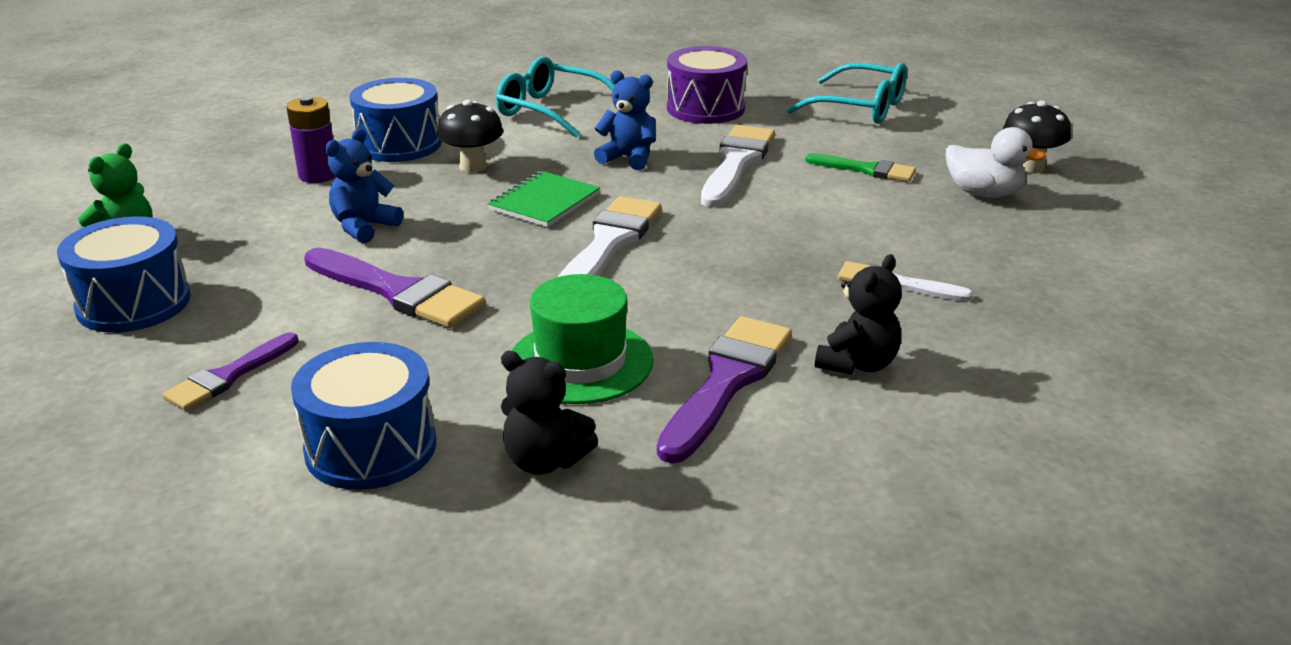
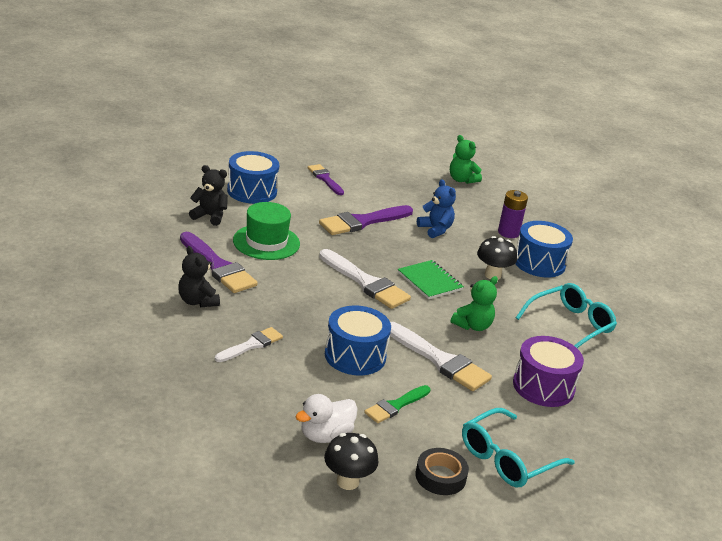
camera: 110 degrees right, 0 degrees up
blue drum [57,216,191,333] -> blue drum moved to [325,306,391,375]
black teddy bear [501,351,598,474] -> black teddy bear turned 60 degrees clockwise [189,165,228,226]
blue teddy bear [594,70,656,170] -> green teddy bear [451,276,498,331]
none -> black tape [415,448,469,495]

